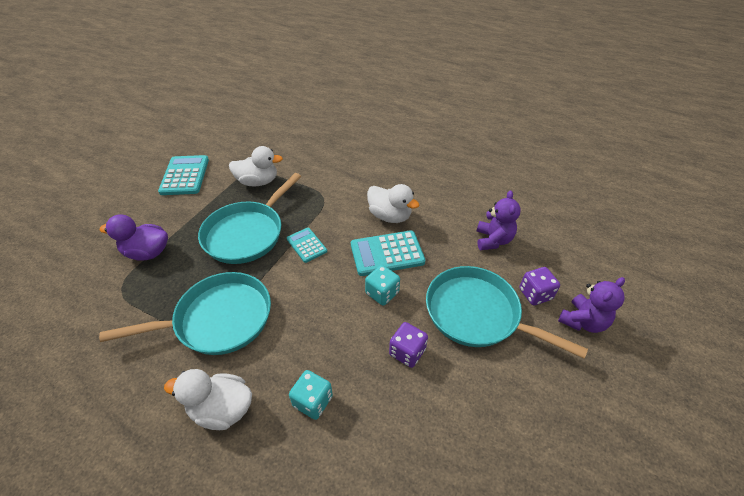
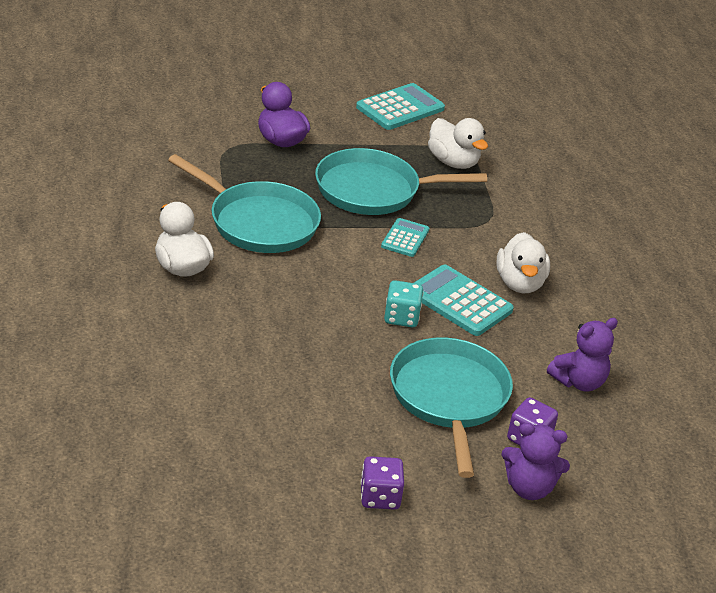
camera: 50 degrees right, 10 degrees down
turquoise dice [289,370,333,420] -> none
purple dice [389,322,428,368] -> purple dice moved to [361,456,404,510]

